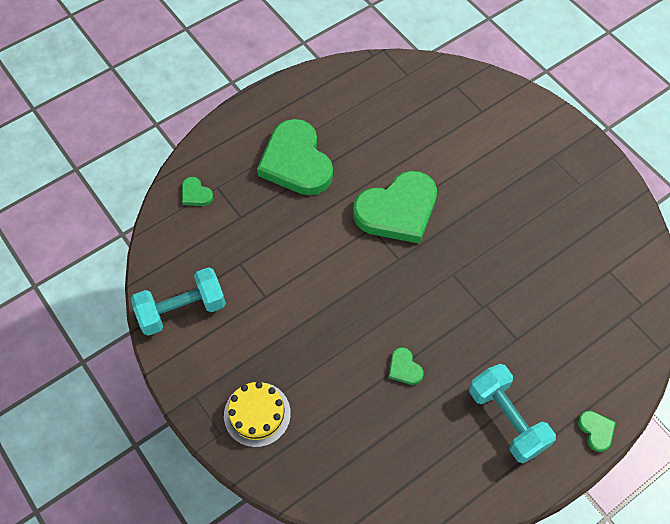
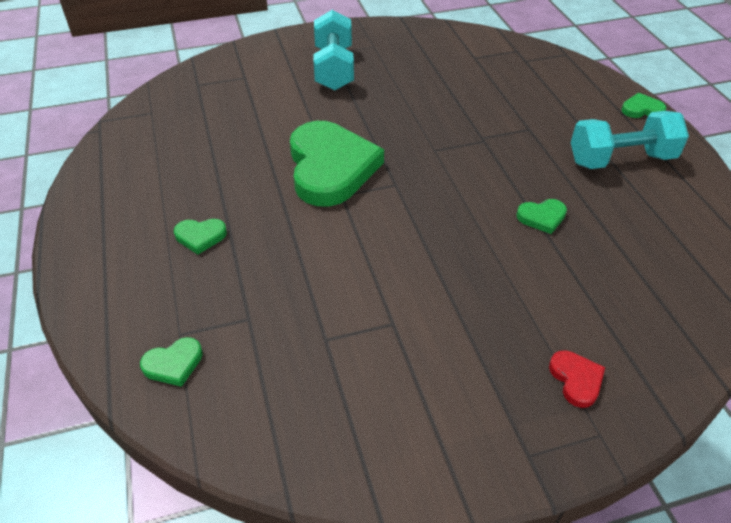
camera: 70 degrees left, 15 degrees down
turquoise dumbbell [131,267,226,336] -> turquoise dumbbell moved to [314,10,354,90]
yellow cake [224,382,291,447] -> red heart [549,350,605,408]
green heart [257,119,333,195] -> green heart [174,219,227,255], size x0.41

